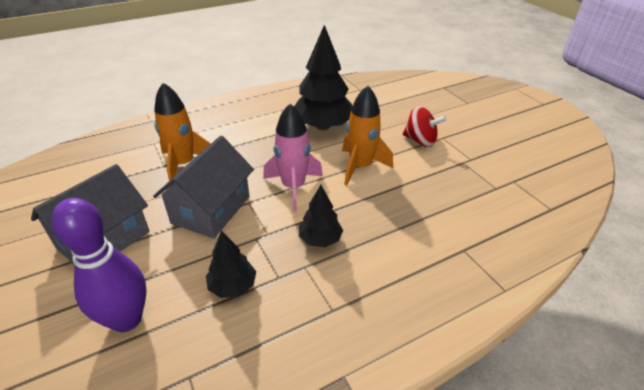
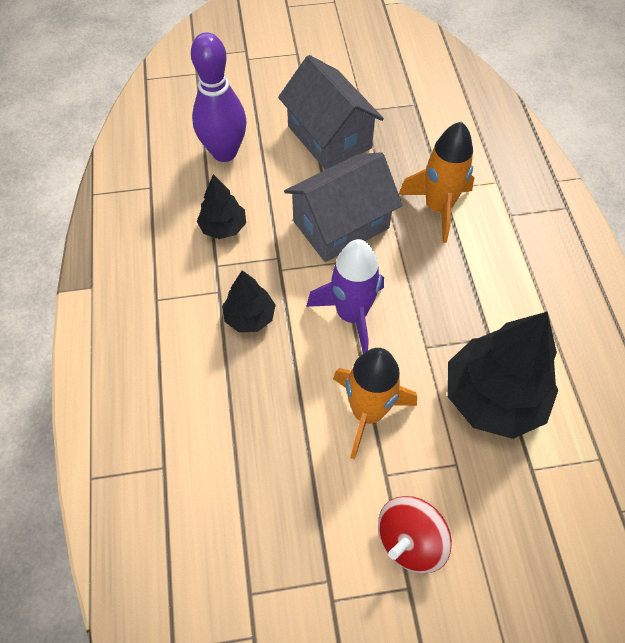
camera: 110 degrees right, 20 degrees up
grey house [153,136,254,239] -> grey house turned 75 degrees counterclockwise [284,152,402,262]
pink rocket [263,103,323,211] -> purple rocket [306,239,384,353]

